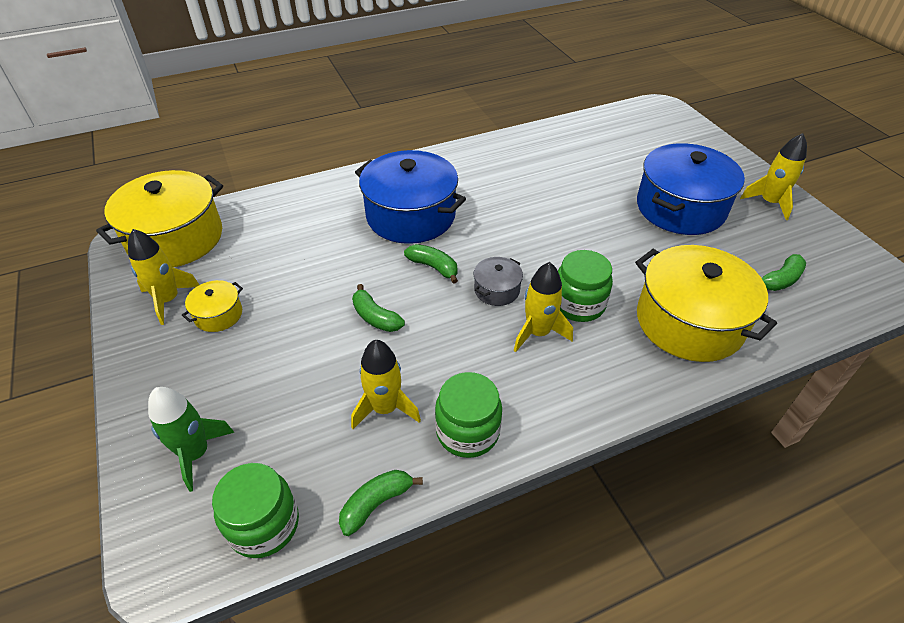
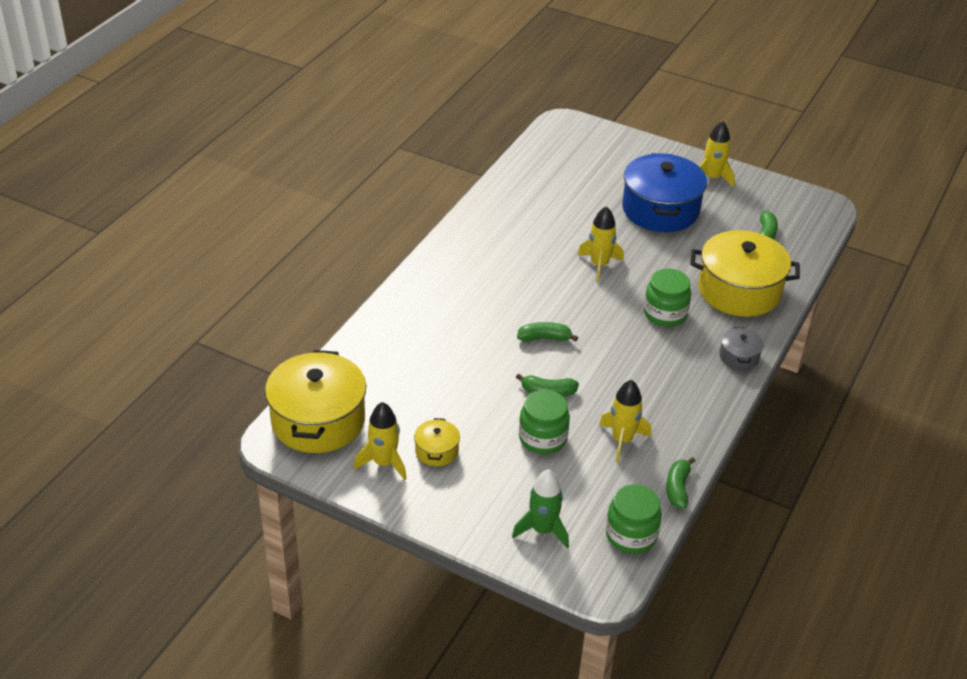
camera: 40 degrees left, 5 degrees down
blue pot [355,150,466,244] -> none
green jar [435,372,502,458] -> green jar moved to [519,390,570,454]
grey pot [474,257,523,306] -> grey pot moved to [720,327,764,370]
yellow rocket [514,262,573,352] -> yellow rocket moved to [578,206,624,282]

